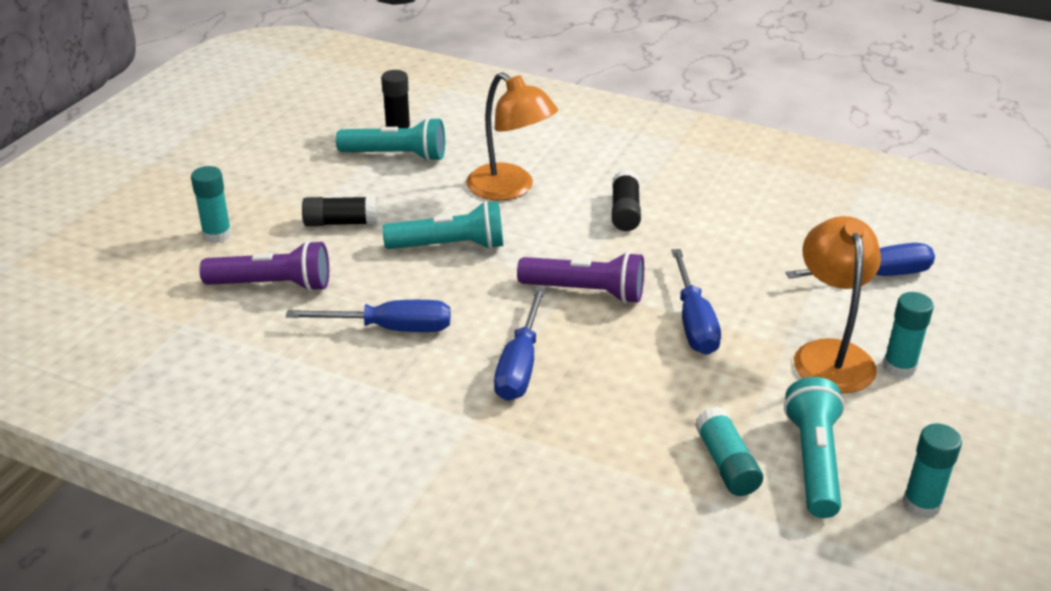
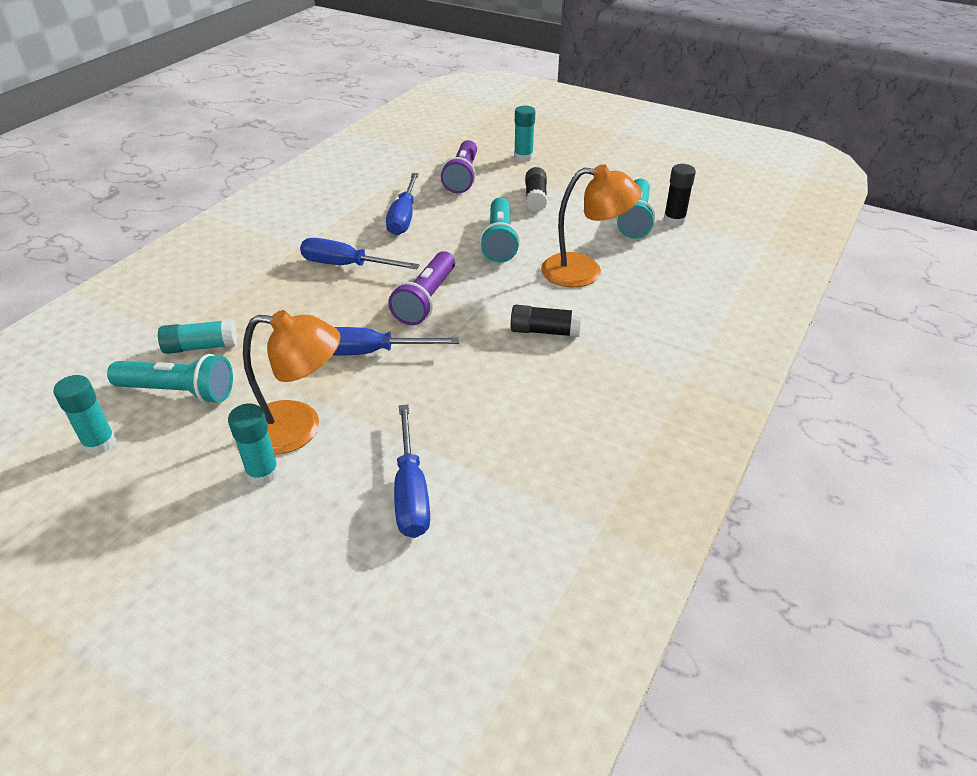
camera: 95 degrees right, 5 degrees up
orange lamp [466,72,558,201] -> orange lamp turned 135 degrees counterclockwise [541,164,642,287]

